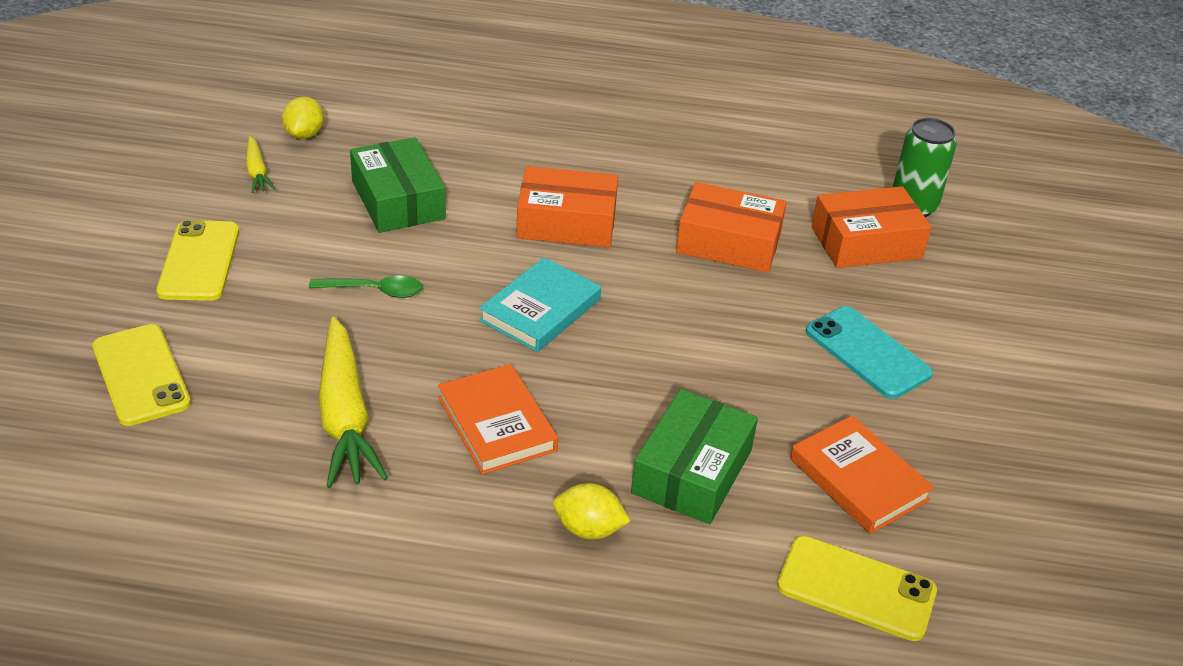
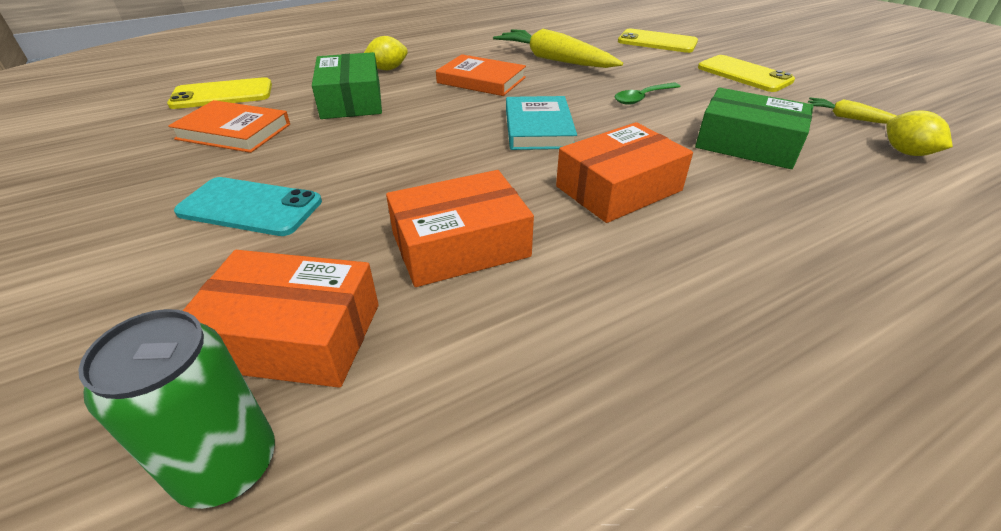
camera: 145 degrees right, 0 degrees up
orange box [812,186,932,268] -> orange box turned 60 degrees clockwise [183,250,379,388]

